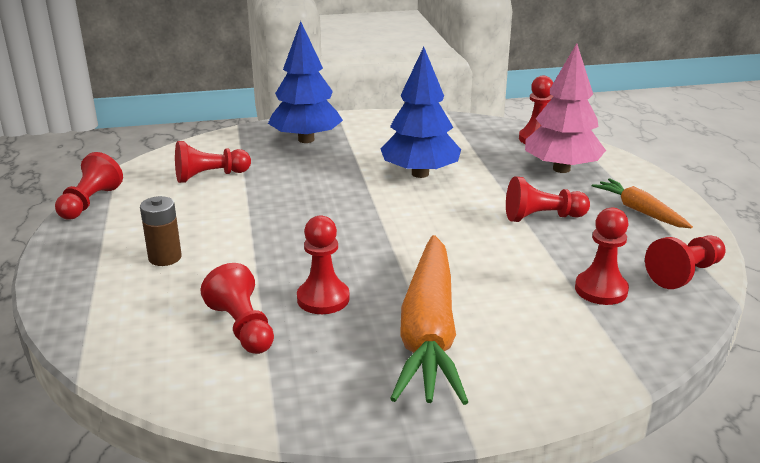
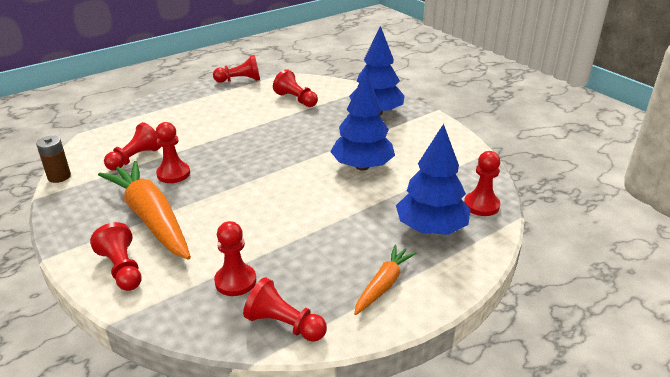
camera: 65 degrees right, 5 degrees up
brown battery [140,196,182,266] -> brown battery moved to [36,136,71,183]
orange carrot [390,235,468,405] -> orange carrot turned 75 degrees clockwise [98,161,191,259]
red pawn [506,176,590,222] -> red pawn moved to [90,222,142,291]
pink tree [525,43,606,173] -> blue tree [396,124,471,235]

